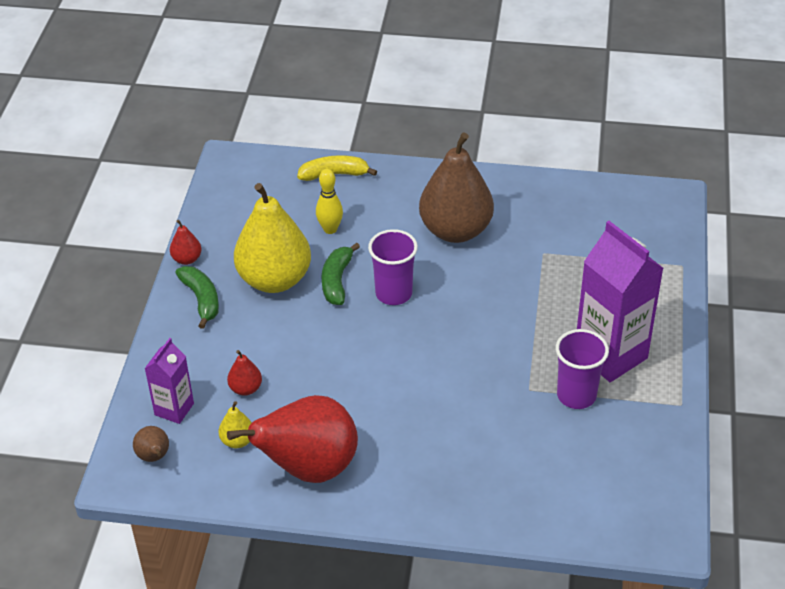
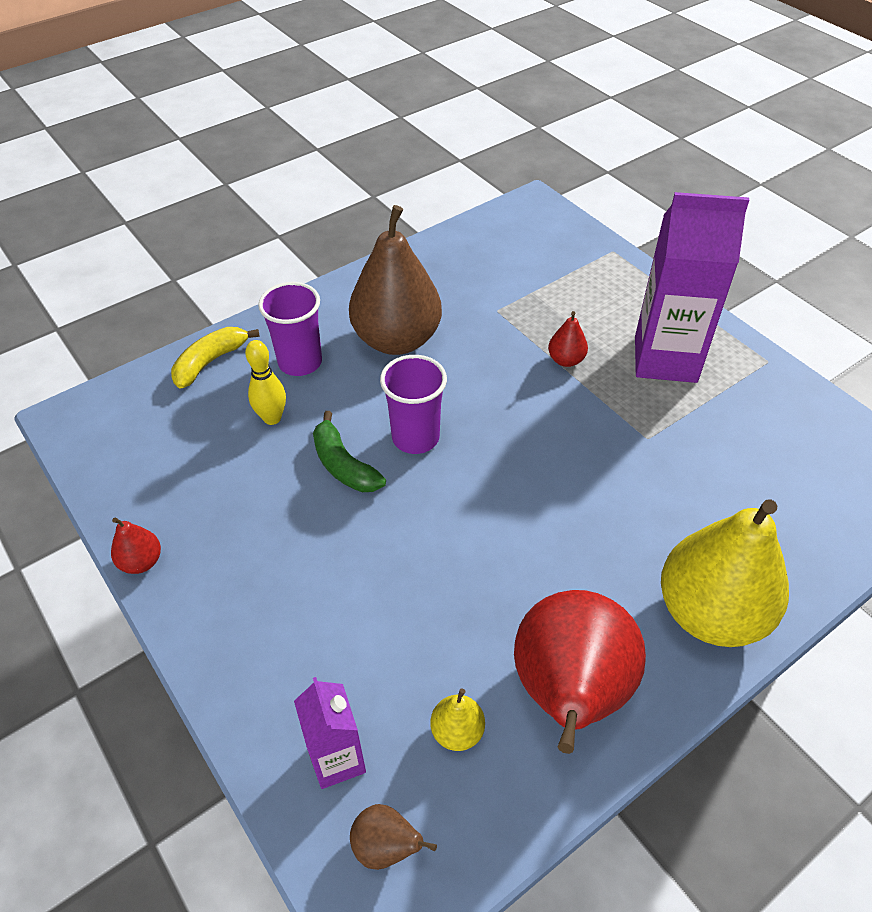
camera: 45 degrees left, 5 degrees up
green banana [176,266,219,329] -> none
red pear [227,350,262,396] -> red pear moved to [548,311,588,367]
yellow pear [234,183,311,293] -> yellow pear moved to [661,499,789,647]
purple cup [556,329,609,409] -> purple cup moved to [258,282,322,376]

